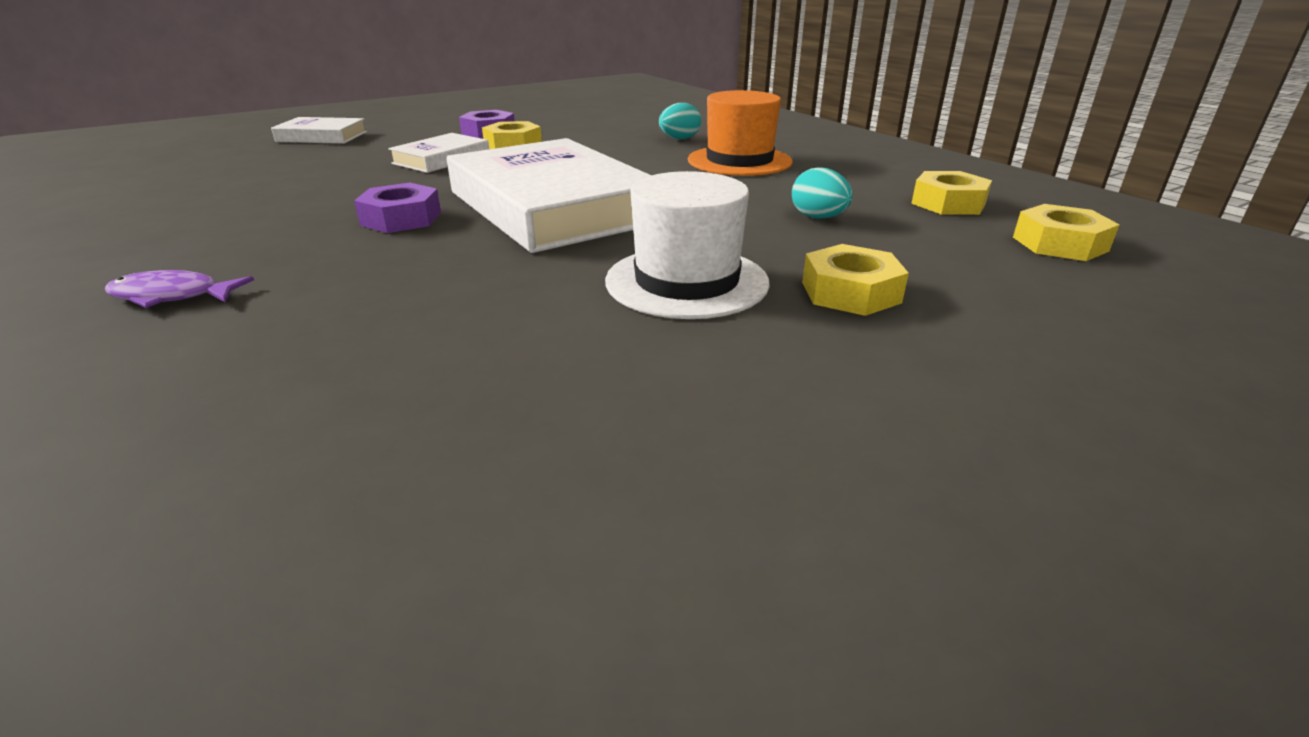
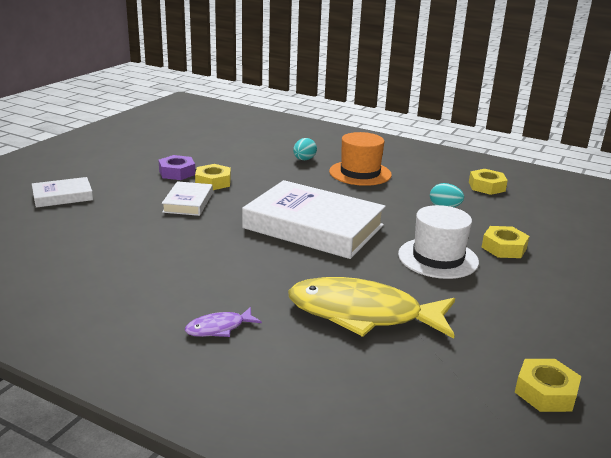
camera: 30 degrees left, 5 degrees down
purple nut [354,183,441,233] -> none
yellow nut [1013,204,1120,261] -> yellow nut moved to [515,359,581,412]
none -> yellow fish [288,277,455,339]

